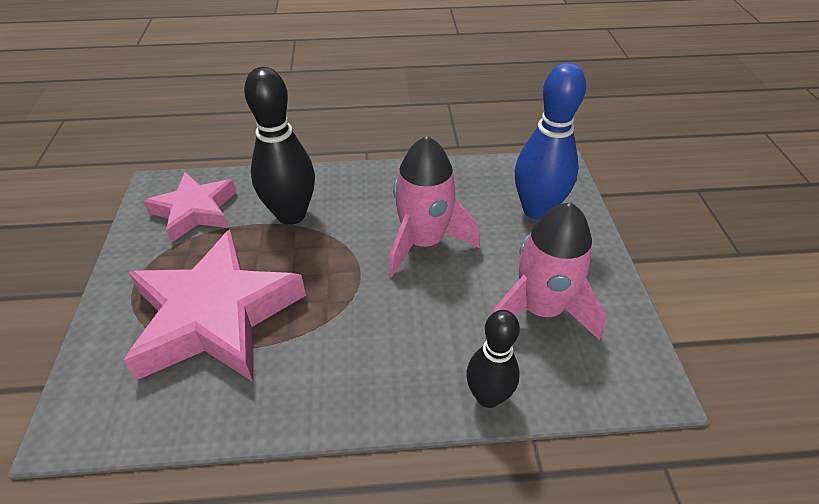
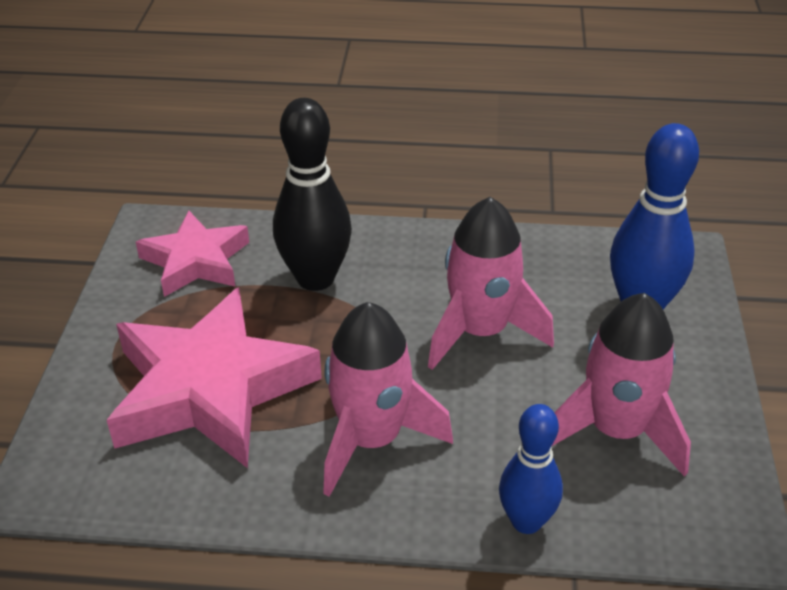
camera: 10 degrees right, 5 degrees down
black bowling pin [466,310,520,408] -> blue bowling pin [499,404,563,534]
none -> pink rocket [323,302,453,497]

